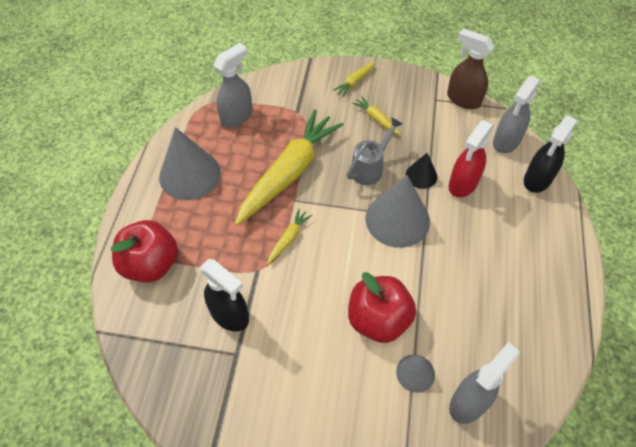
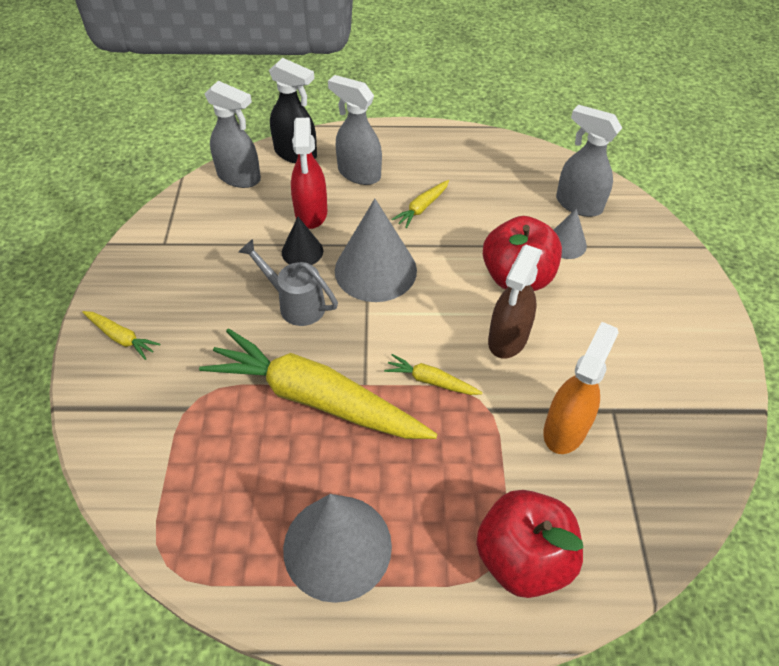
camera: 100 degrees left, 5 degrees down
black spray bottle [200,259,249,331] -> orange spray bottle [543,322,618,454]
grey spray bottle [213,43,252,128] -> grey spray bottle moved to [328,75,382,185]
yellow carrot [352,96,400,135] -> yellow carrot moved to [391,180,449,228]
brown spray bottle [447,28,494,109] -> brown spray bottle moved to [488,245,542,359]
red spray bottle [449,120,494,197] -> red spray bottle turned 60 degrees clockwise [291,118,327,229]

